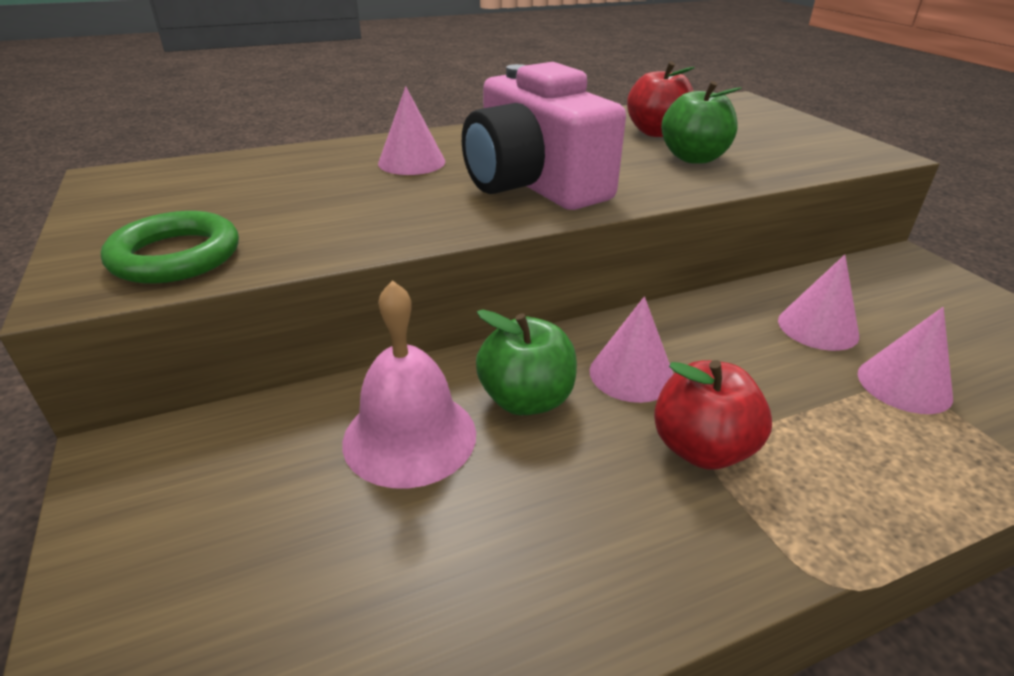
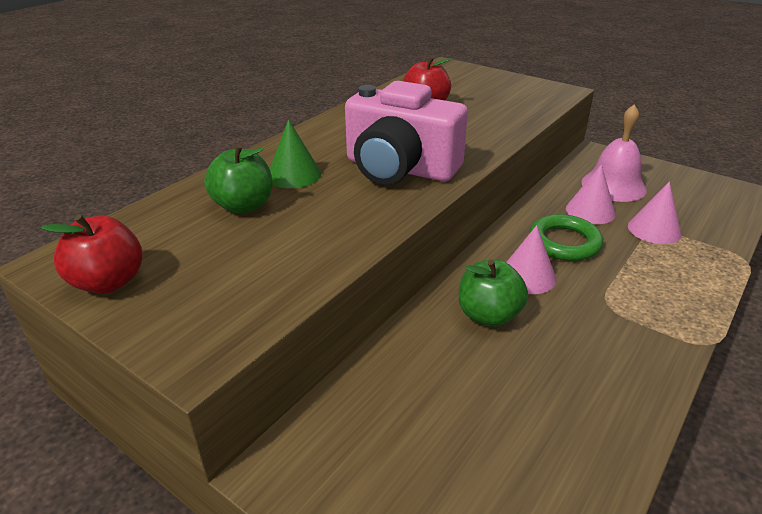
camera: 30 degrees left, 0 degrees up
green ring [101,211,239,284] -> green ring moved to [529,214,603,261]
pink bell [342,280,476,489] -> pink bell moved to [581,104,647,202]
pink cone [378,86,445,175] -> green cone [270,119,321,188]
red apple [654,360,772,470] -> red apple moved to [41,214,143,294]
green apple [661,81,742,164] -> green apple moved to [204,144,273,214]

